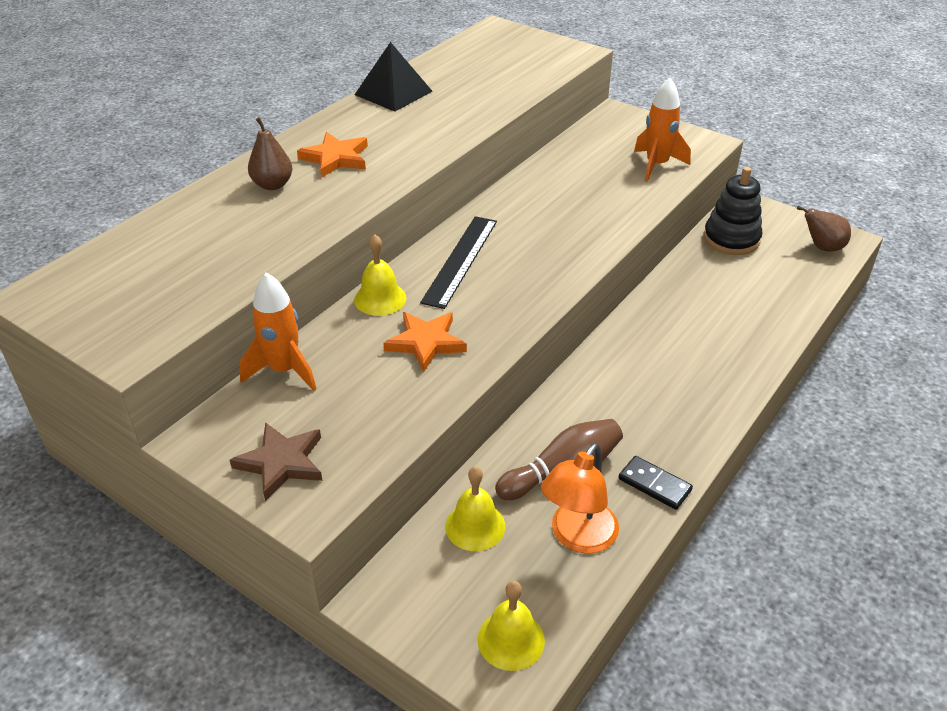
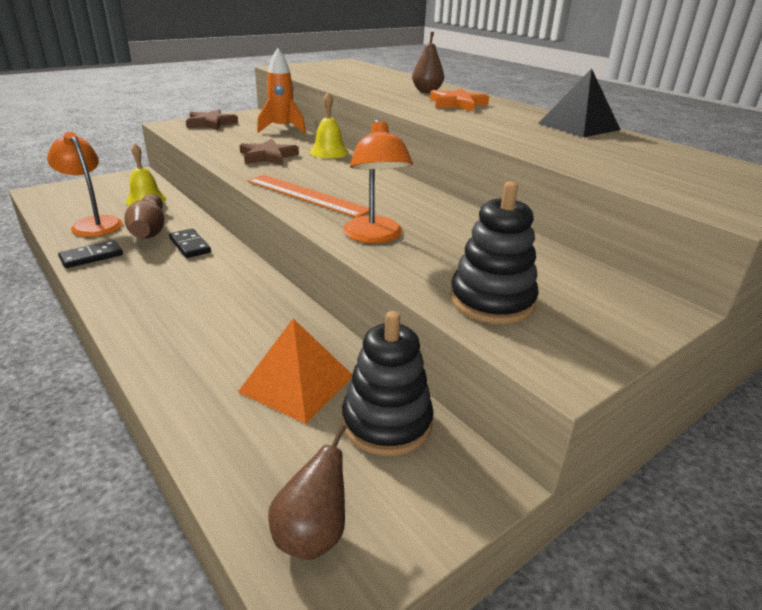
camera: 105 degrees right, 10 degrees down
orange star [383,312,467,372] -> brown star [239,139,299,165]
black ruler [420,216,497,309] -> none
yellow bell [478,581,545,671] -> none
orange rocket [634,78,691,182] -> black stacking toy [450,181,539,324]
none -> black domino [169,229,211,258]
none -> orange pyramid [238,318,352,424]
none -> orange ruler [247,175,369,218]
none -> orange lamp [343,119,413,243]

